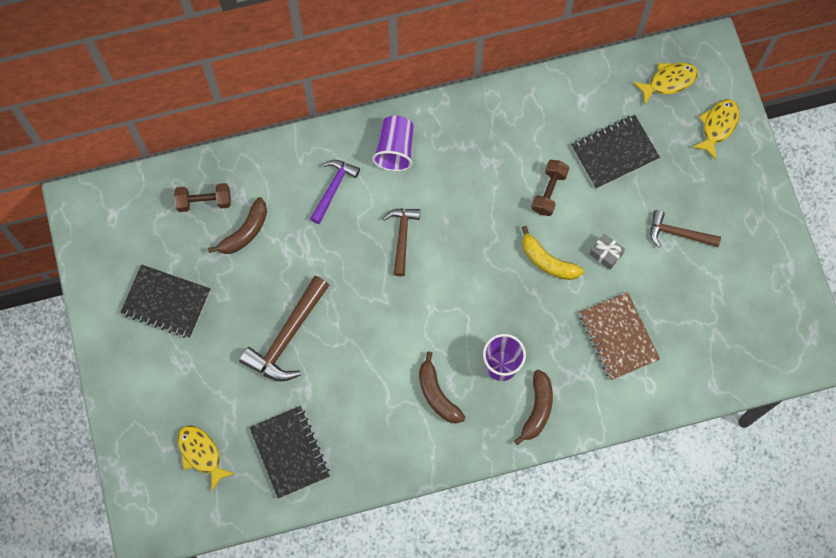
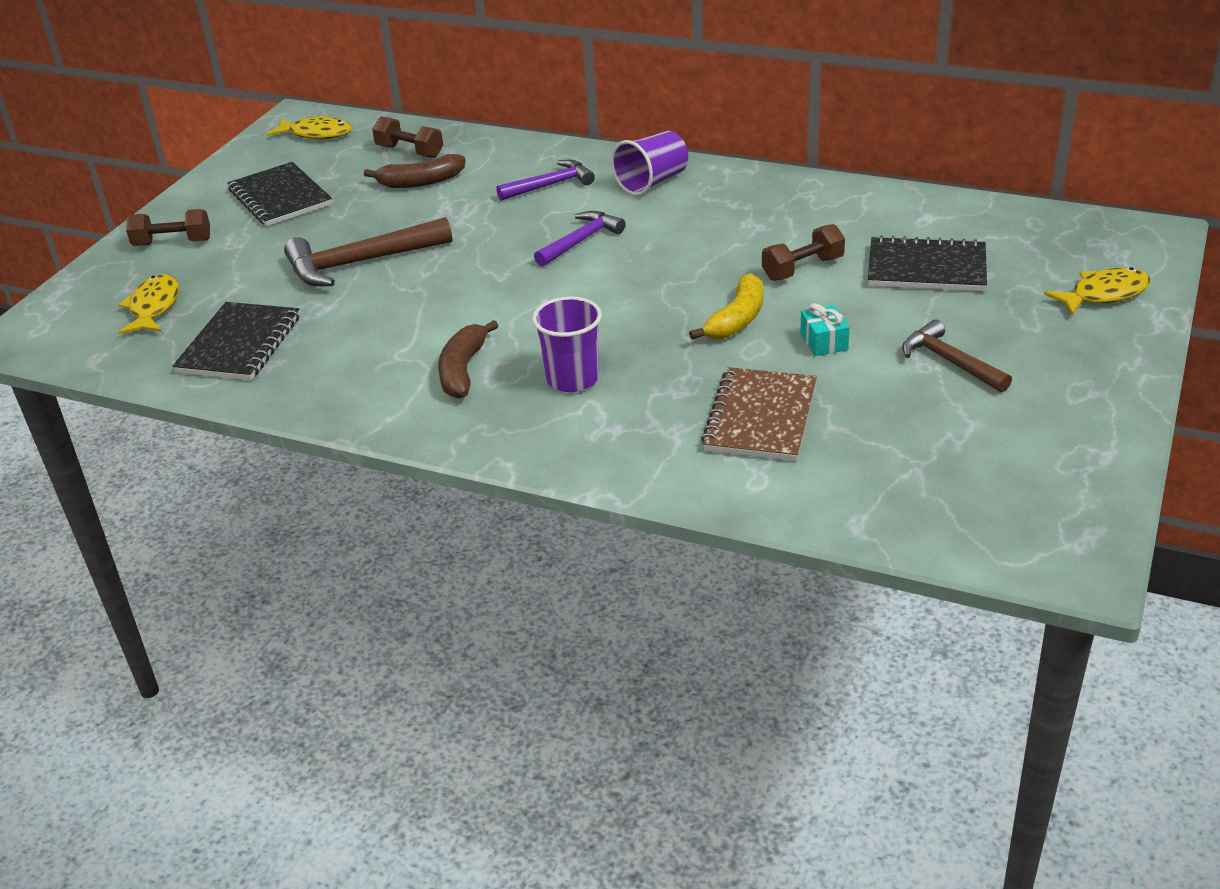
camera: 40 degrees right, 35 degrees down
brown hammer [383,208,420,276] -> purple hammer [534,211,625,267]
brown banana [514,370,553,445] -> none
yellow banana [522,226,584,280] -> yellow banana turned 135 degrees counterclockwise [689,273,763,340]
grey gift [589,233,625,270] -> turquoise gift [800,303,850,356]
yellow fish [633,63,698,104] -> yellow fish moved to [267,115,352,139]
none -> brown dumbbell [126,209,210,246]

